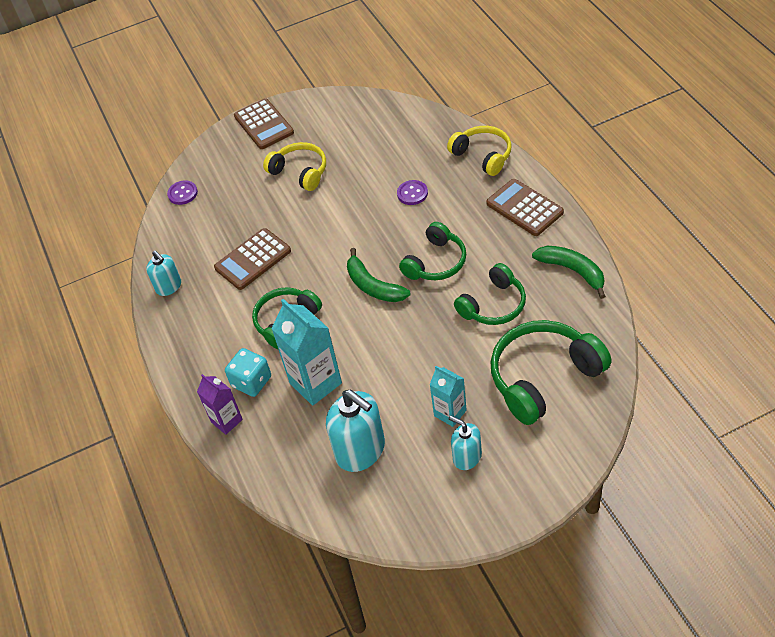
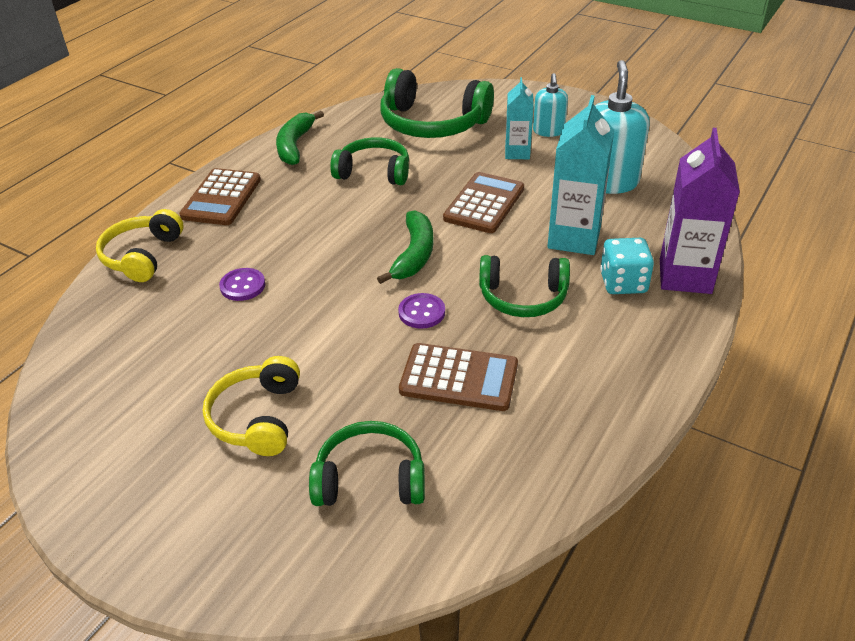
camera: 130 degrees left, 10 degrees down
turquoise soap dispenser [146,251,181,296] -> none
purple button [167,180,198,205] -> purple button moved to [398,293,445,329]
purple carton [197,374,243,435] -> purple carton [660,128,740,294], size x1.68
brown calculator [234,98,294,149] -> brown calculator moved to [443,172,524,233]
green headphones [399,222,466,280] -> green headphones moved to [309,421,425,506]

